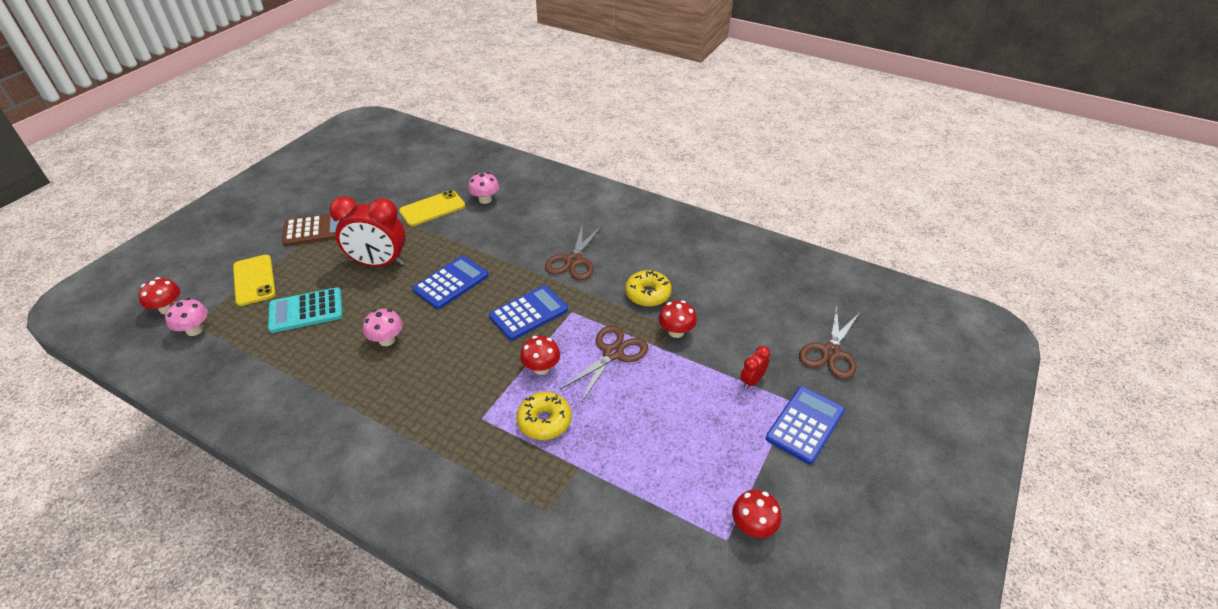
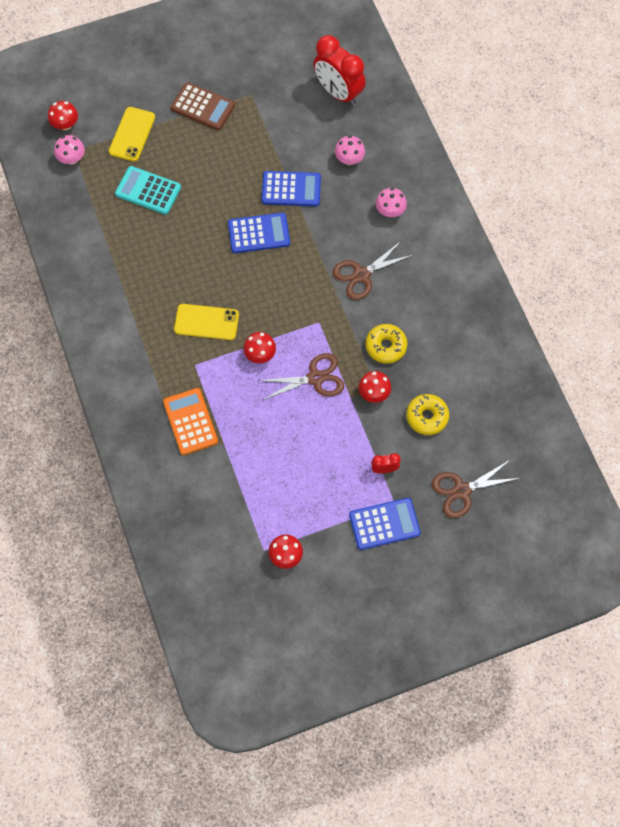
camera: 40 degrees right, 25 degrees up
red clock [329,196,406,267] -> red clock moved to [314,35,365,106]
pink mushroom [363,309,403,346] -> pink mushroom moved to [376,188,407,217]
yellow phone [399,190,465,226] -> yellow phone moved to [174,304,239,340]
blue calculator [489,285,568,340] -> blue calculator moved to [261,171,321,206]
yellow donut [516,392,572,440] -> yellow donut moved to [406,394,449,435]
none -> orange calculator [163,388,218,455]

